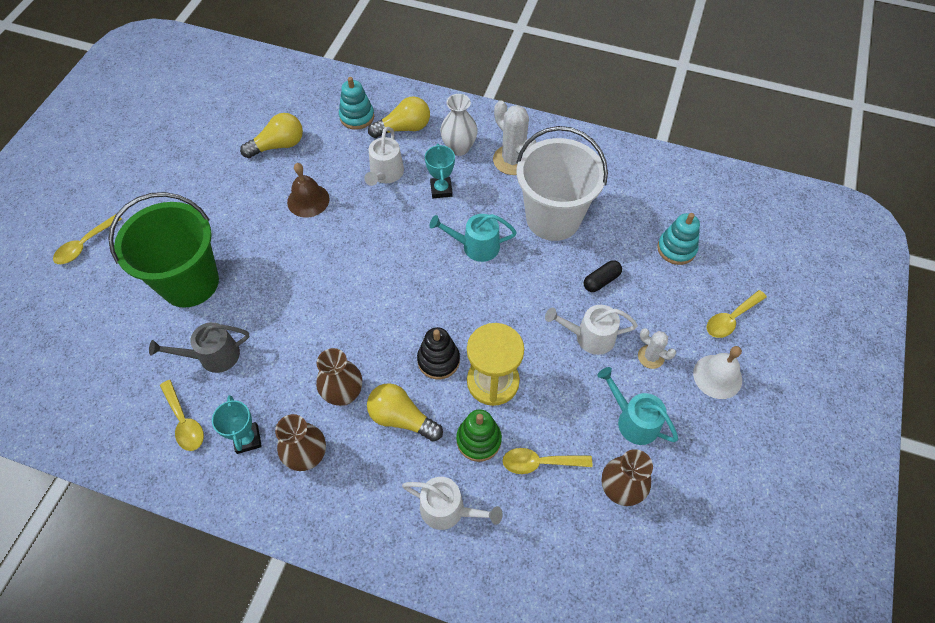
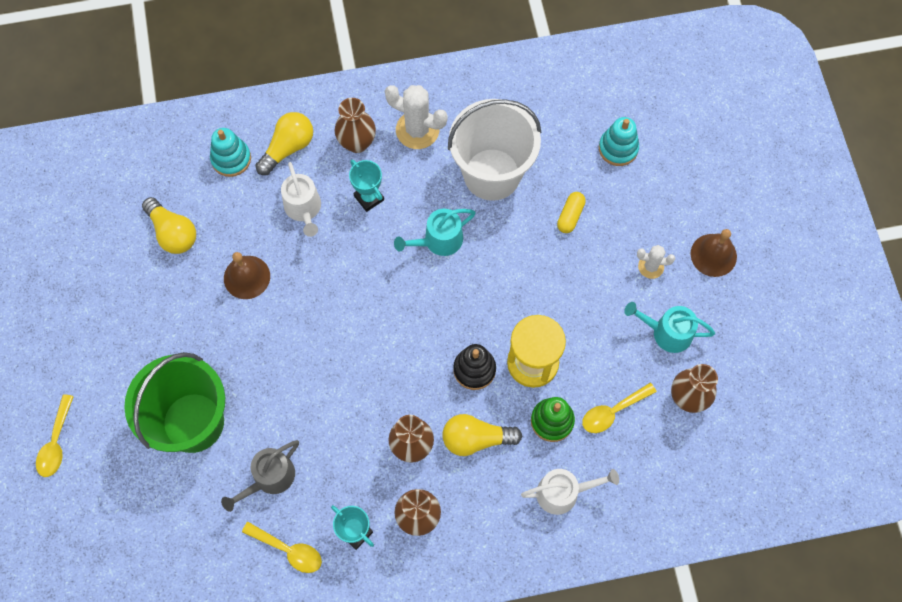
camera: 30 degrees left, 10 degrees up
yellow light bulb [240,113,303,158] -> yellow light bulb turned 105 degrees clockwise [142,197,196,254]
white vase [440,94,478,156] -> brown vase [335,98,376,153]
white watering can [545,305,638,355] -> none
black capsule [584,260,622,292] -> yellow capsule [557,192,586,233]
white bell [693,346,742,399] -> brown bell [690,229,737,277]
yellow spoon [707,290,767,338] -> none

